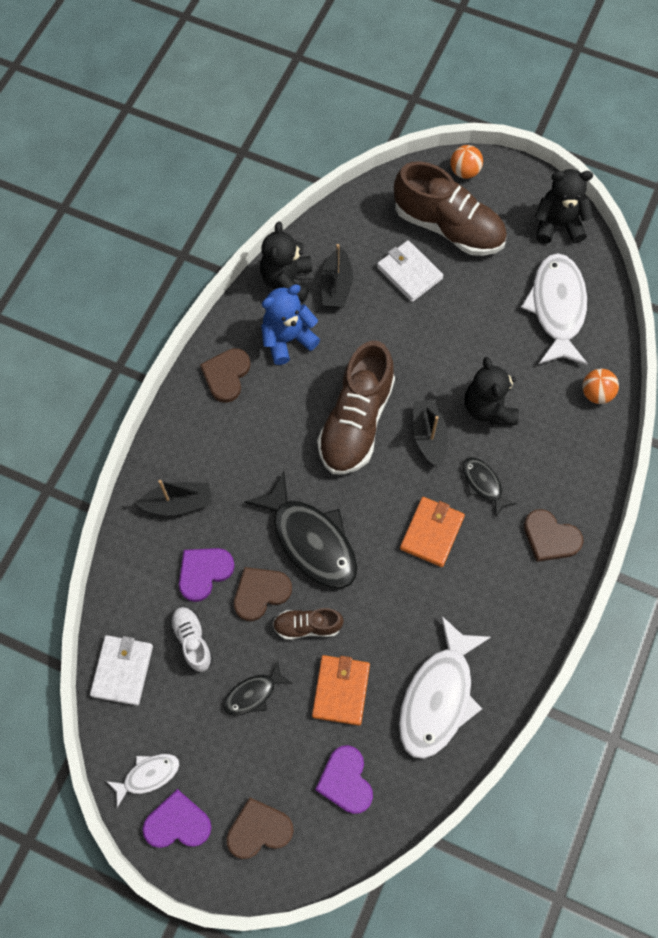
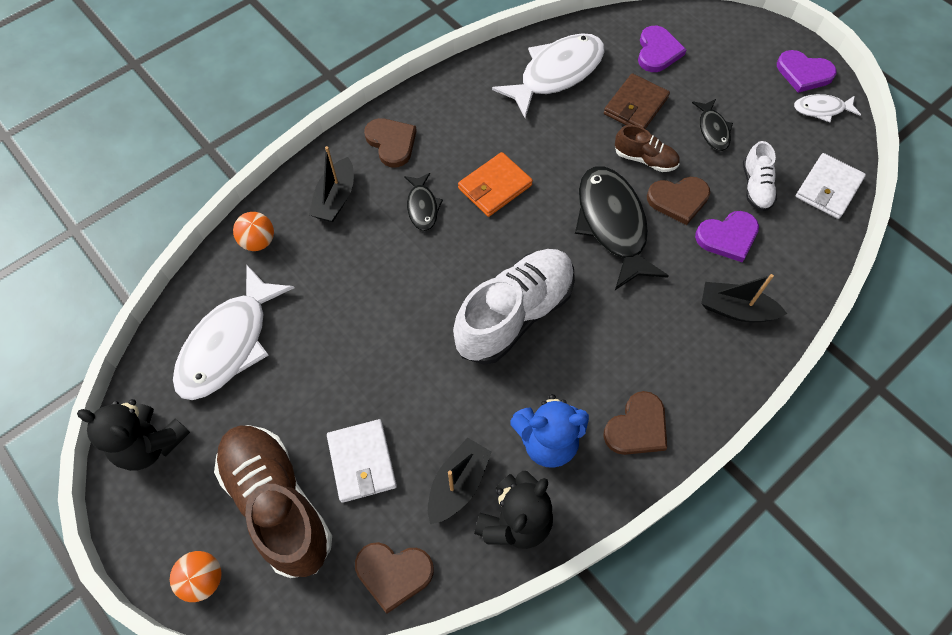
camera: 155 degrees left, 5 degrees down
black fish [223,661,292,716] -> black fish turned 90 degrees clockwise [692,99,733,151]
brown heart [227,797,294,859] -> brown heart moved to [355,542,434,614]
orange wallet [312,655,370,726] -> brown wallet [604,73,670,129]
brown shoe [317,341,395,475] -> white shoe [453,249,575,365]
black boat [413,399,448,467] -> black boat moved to [309,146,354,222]
black teddy bear [464,357,519,425] -> none

